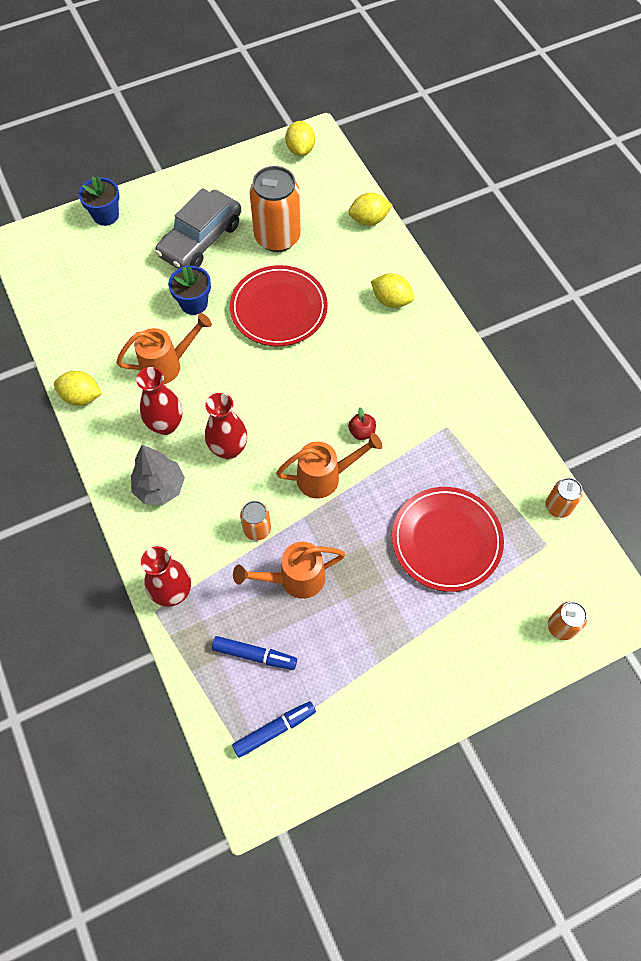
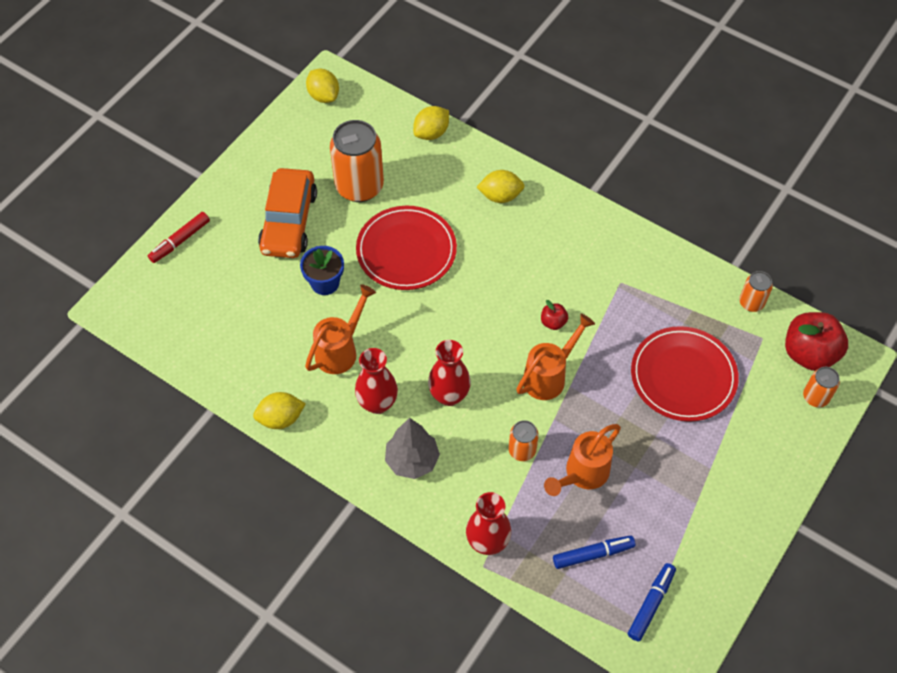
camera: 30 degrees left, 5 degrees down
blue flower pot [78,176,120,226] -> red marker [148,212,210,263]
grey car [155,188,241,269] -> orange car [258,168,317,258]
none -> red apple [785,312,848,371]

